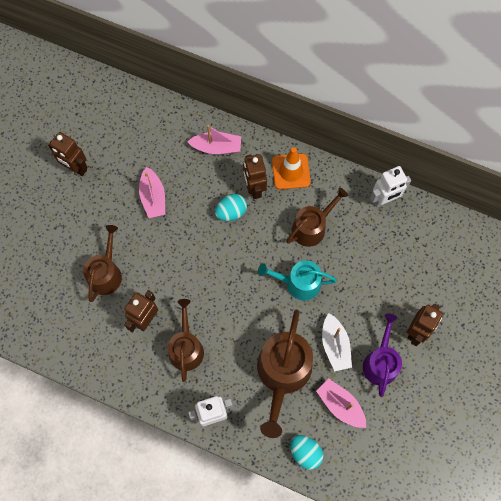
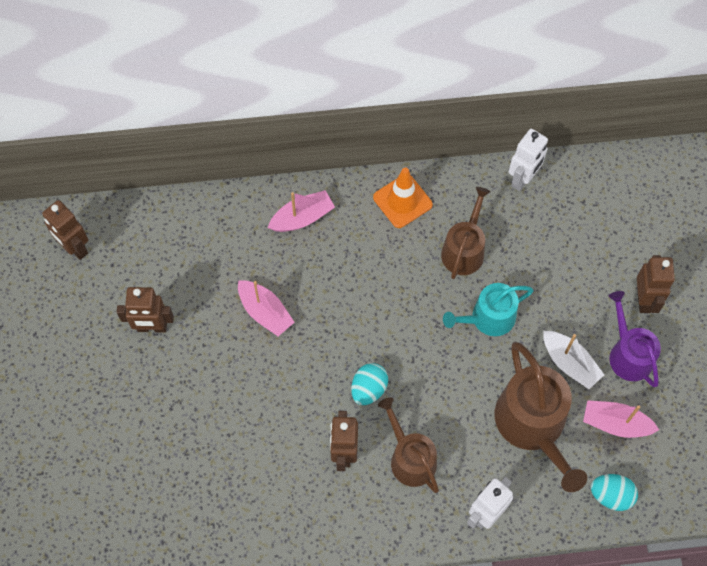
camera: 30 degrees left, 5 degrees down
brown watering can [83,225,122,302] -> none
turquoise egg [215,194,247,221] -> turquoise egg moved to [351,363,388,405]
brown robot [243,154,267,199] -> brown robot moved to [42,200,88,260]

